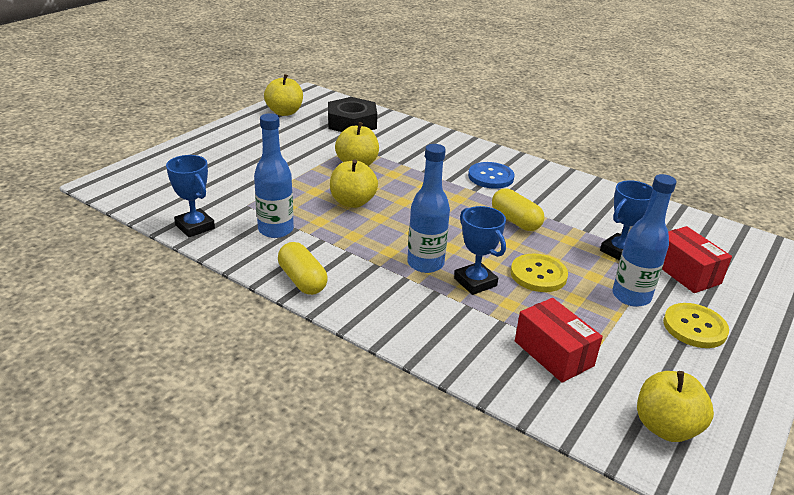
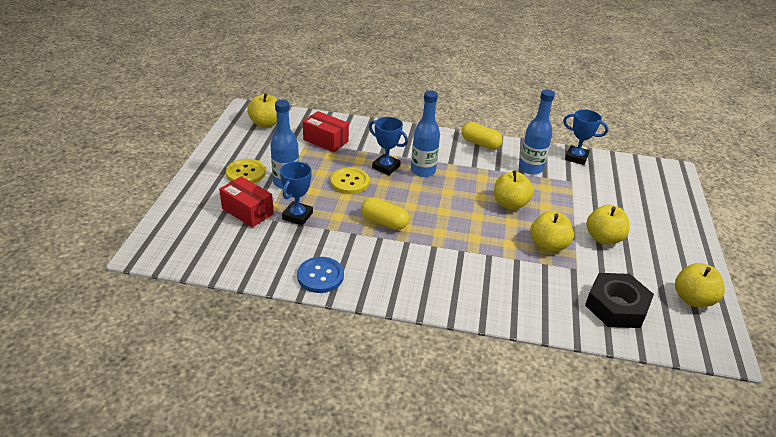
camera: 155 degrees right, 5 degrees up
blue button [468,162,515,189] -> blue button moved to [297,257,344,293]
none -> yellow apple [586,205,630,245]

